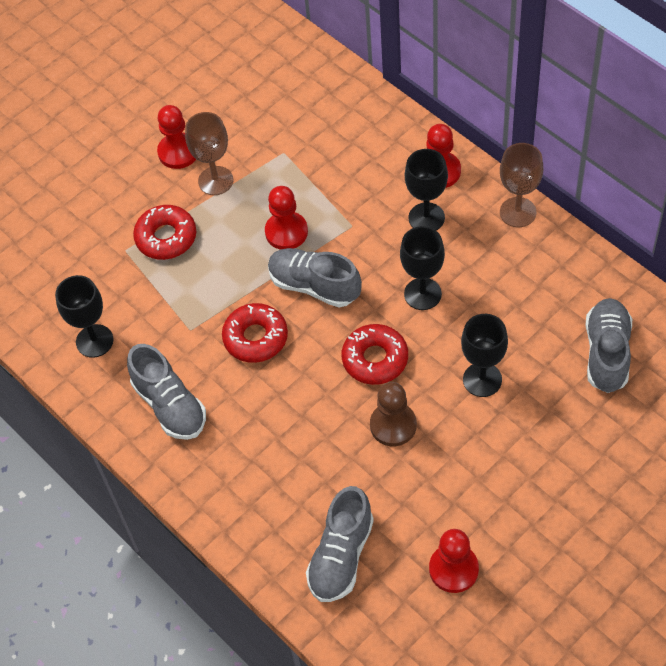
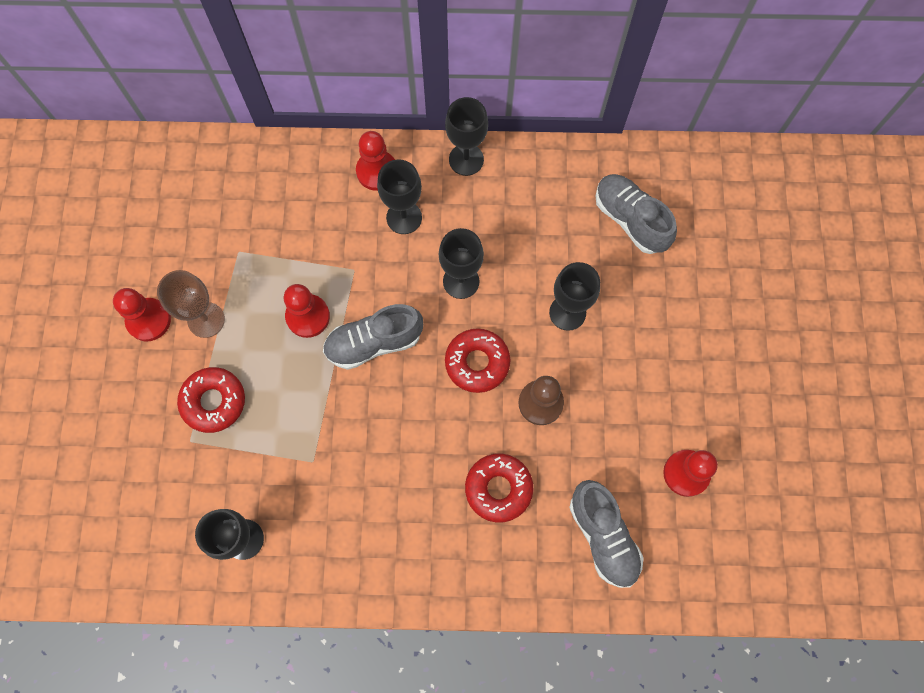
camera: 50 degrees left, 15 degrees up
grey shoe [127,344,206,440] -> none
red donut [222,303,288,363] -> red donut moved to [465,453,533,523]
brown goblet [500,143,543,227] -> black goblet [445,97,488,176]

